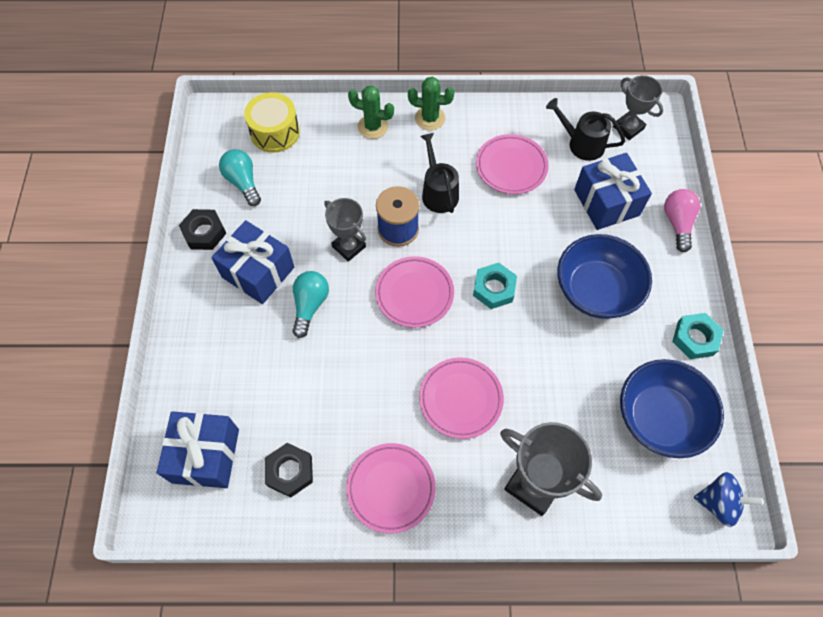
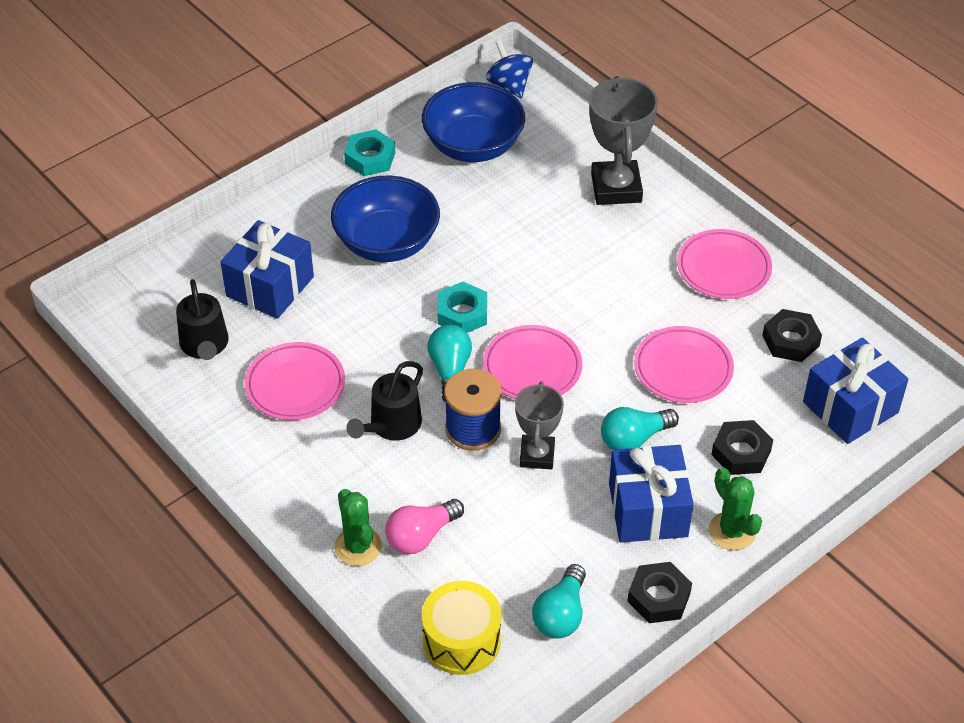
camera: 130 degrees left, 15 degrees down
green cactus [408,77,455,130] -> green cactus moved to [709,468,762,550]
pink plate [419,357,504,439] -> pink plate moved to [634,326,734,403]
grey trophy [613,75,663,140] -> none
pink light bulb [664,189,700,252] -> pink light bulb moved to [385,499,464,554]
none -> turquoise light bulb [427,325,472,402]
none -> black nut [711,420,773,475]

